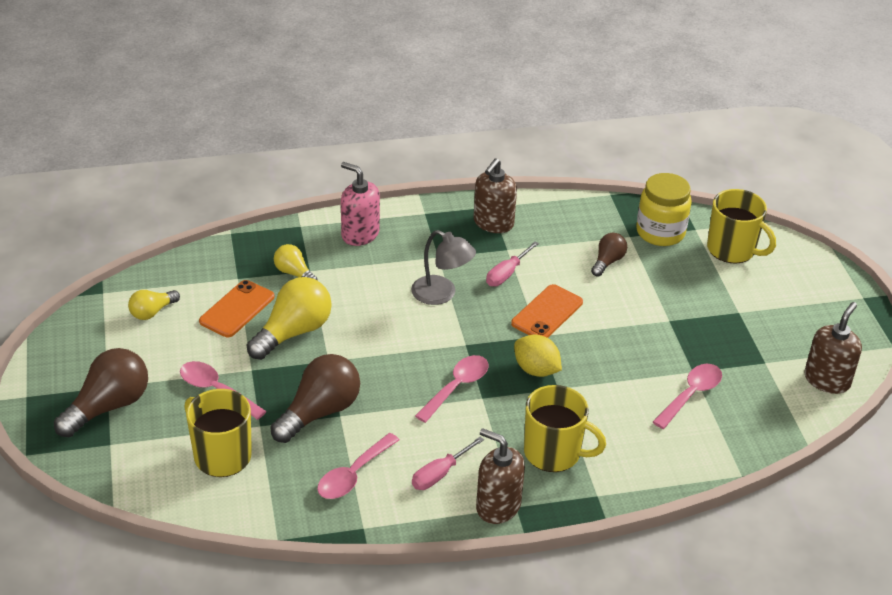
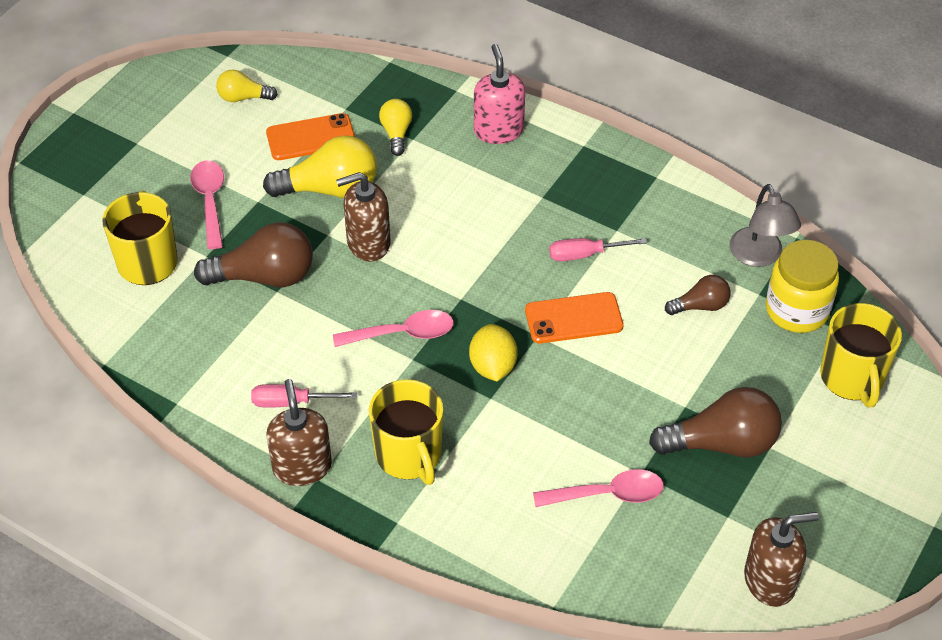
camera: 45 degrees right, 10 degrees up
brown light bulb [54,348,148,437] -> brown light bulb moved to [649,387,782,457]
pink spoon [317,433,399,499] -> none
grey lamp [411,230,476,305] -> grey lamp moved to [729,184,801,267]
brown soap dispenser [473,158,517,233] -> brown soap dispenser moved to [336,172,391,262]

